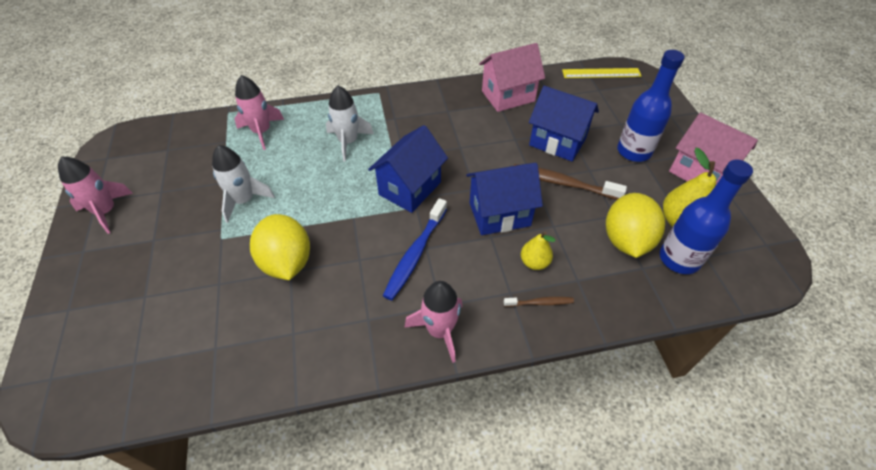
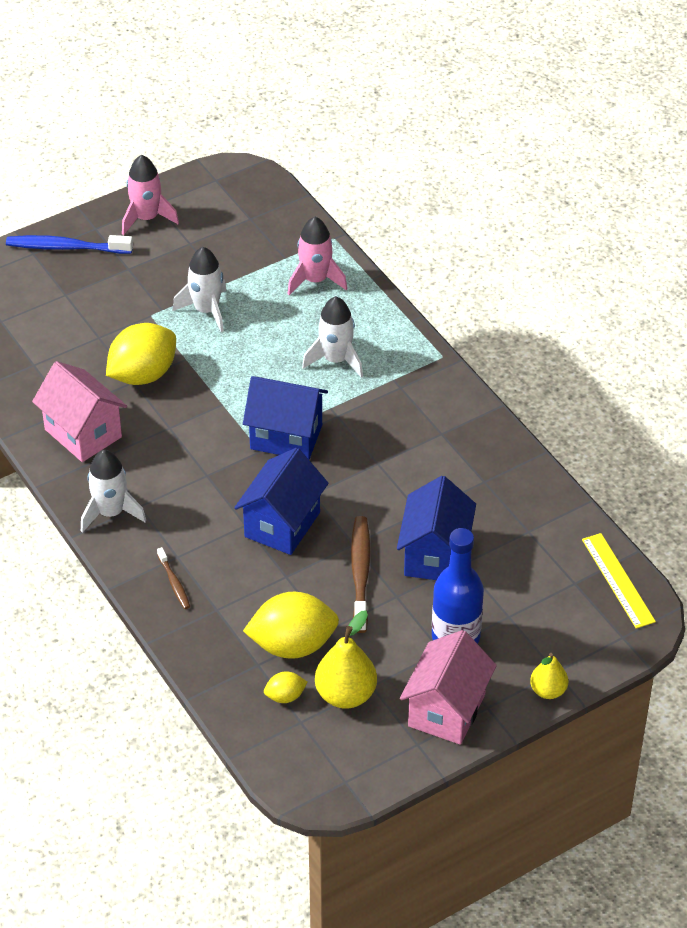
camera: 70 degrees right, 5 degrees down
blue toothbrush [383,198,447,300] -> blue toothbrush moved to [6,235,133,254]
pink rocket [404,281,462,363] -> white rocket [81,450,146,533]
blue house [466,163,543,235] -> blue house turned 60 degrees clockwise [234,448,328,555]
pink house [479,43,545,112] -> pink house moved to [32,361,127,462]
yellow pear [521,231,555,270] -> yellow pear moved to [530,653,568,699]
blue bottle [660,159,753,274] -> yellow lemon [264,671,308,703]

